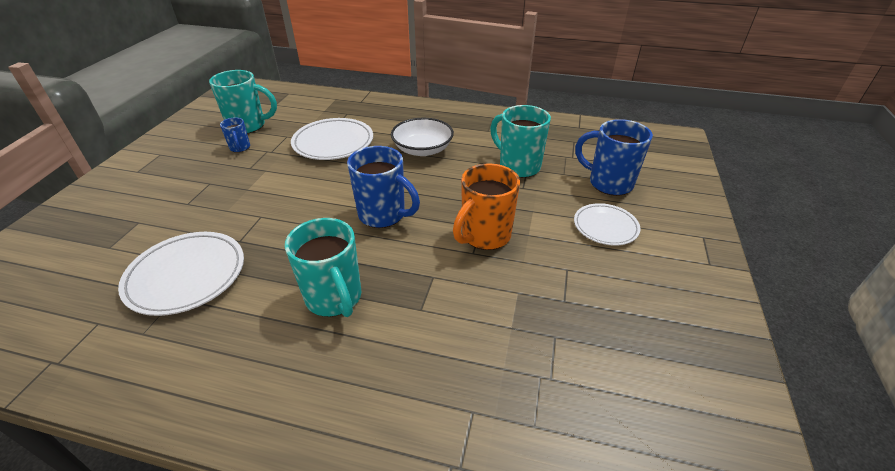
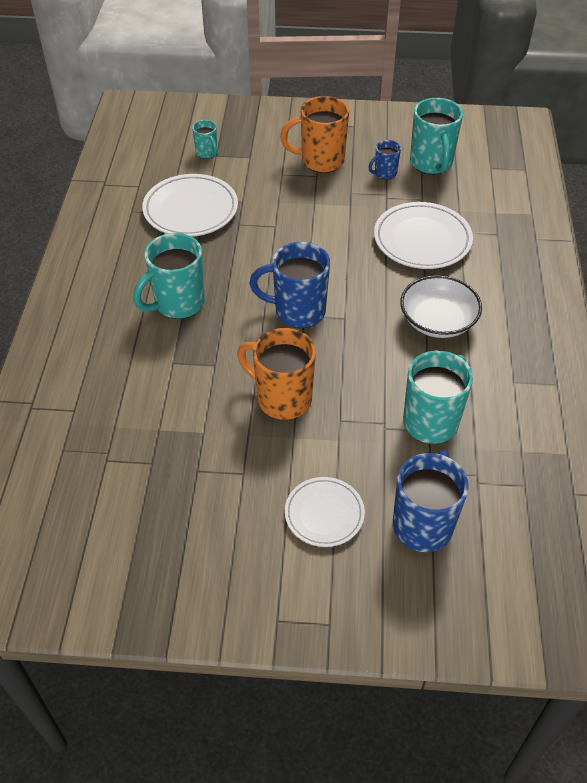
camera: 80 degrees right, 10 degrees up
blue mug [347,146,420,228] -> blue mug turned 75 degrees clockwise [249,242,330,328]
none -> turquoise mug [192,120,218,159]
none -> orange mug [280,96,349,173]

